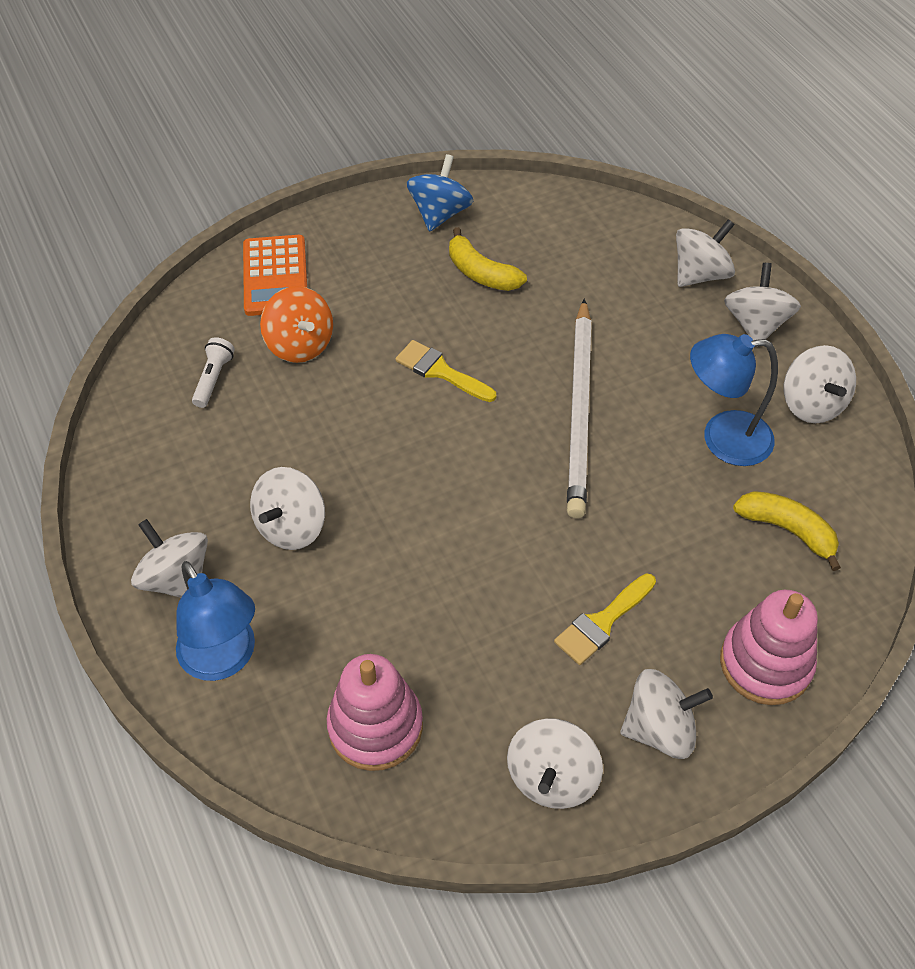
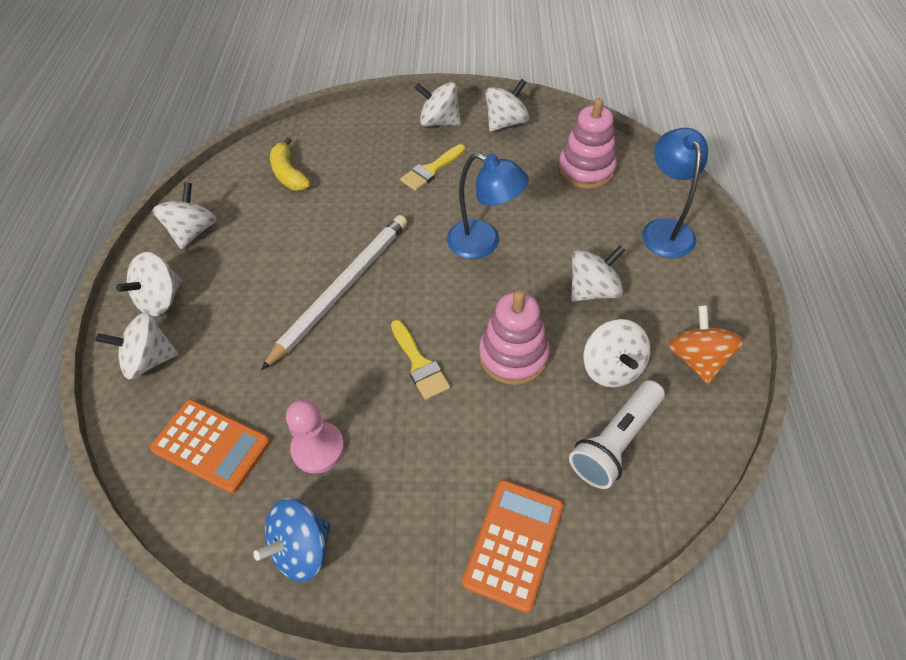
camera: 150 degrees left, 0 degrees up
white spinning top [131,519,208,598] -> white spinning top moved to [583,319,650,387]
white flashlight [192,337,235,408] -> white flashlight [569,380,665,489], size x1.76
orange spinning top [260,286,333,363] -> orange spinning top moved to [668,305,744,384]
yellow banana [449,227,527,291] -> pink pawn [286,399,344,474]
yellow brush [554,574,656,665] -> yellow brush turned 150 degrees clockwise [400,144,465,191]
blue lamp [690,334,778,466] -> blue lamp moved to [447,153,529,259]
pink stacking toy [720,590,818,705] -> pink stacking toy moved to [479,291,550,385]
none -> orange calculator [150,399,271,493]

